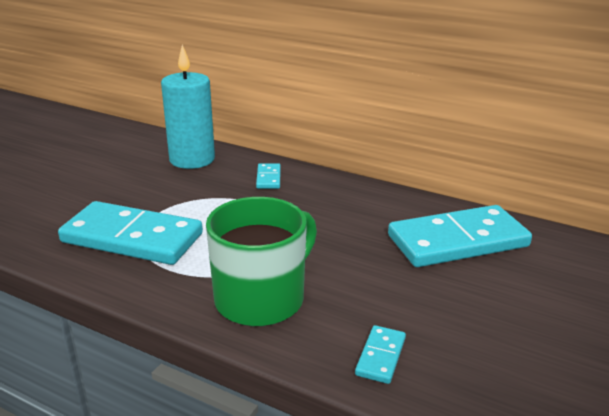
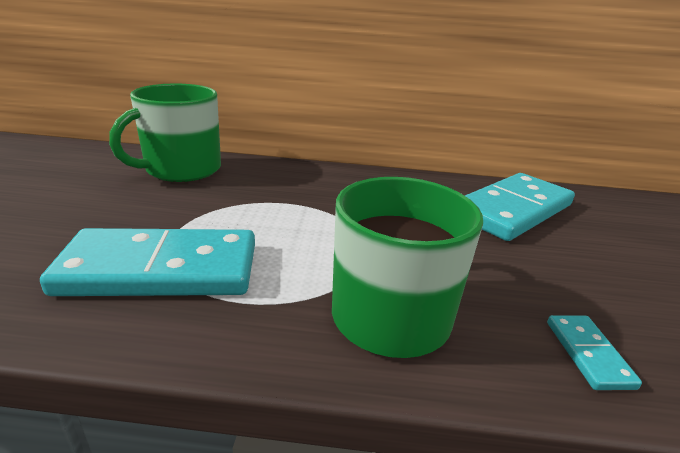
camera: 25 degrees left, 0 degrees up
turquoise candle [161,45,215,169] -> green mug [109,84,221,182]
turquoise domino [256,163,281,189] -> none

